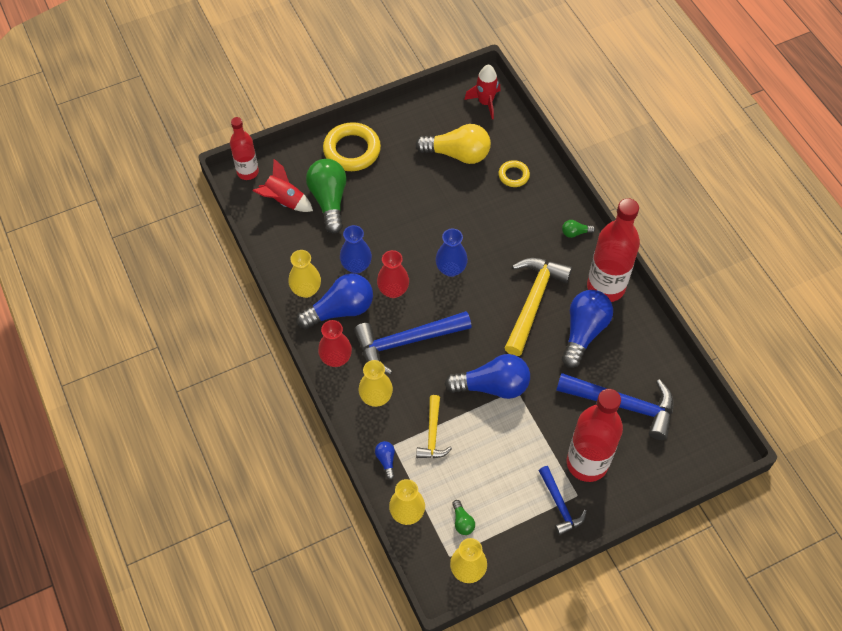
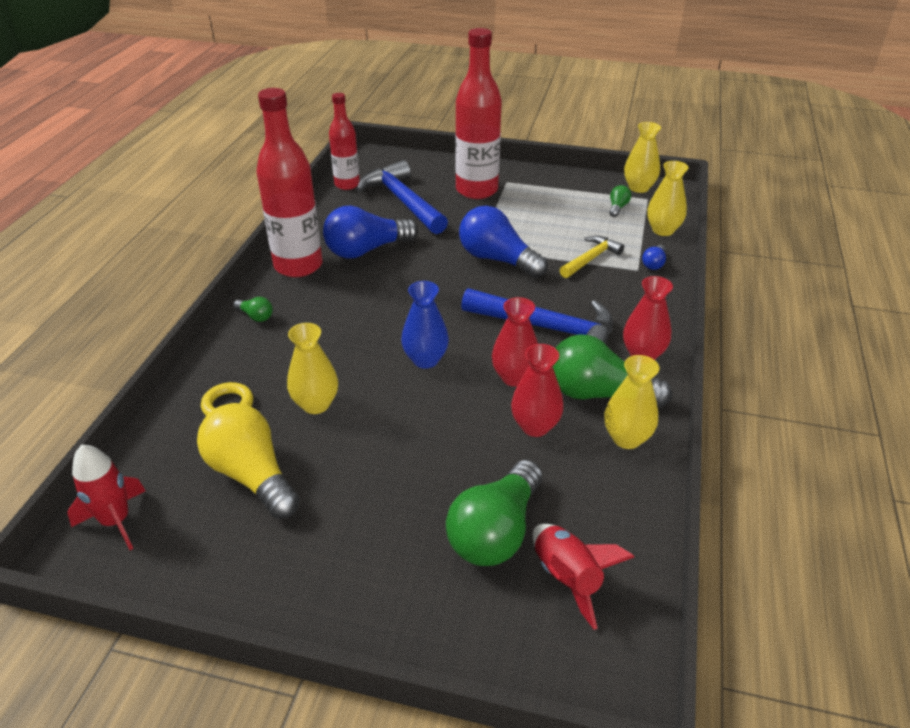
camera: 140 degrees left, 20 degrees down
red bottle [230,117,259,180] -> red bottle moved to [329,93,360,190]
blue light bulb [296,273,373,329] -> green light bulb [553,335,672,408]
yellow ring [323,122,381,171] -> none
blue vase [340,225,372,274] -> red vase [511,344,564,437]
yellow vase [359,360,393,407] -> yellow vase moved to [287,323,338,414]
yellow hammer [505,258,572,356] -> none
blue hammer [538,466,587,535] -> none

